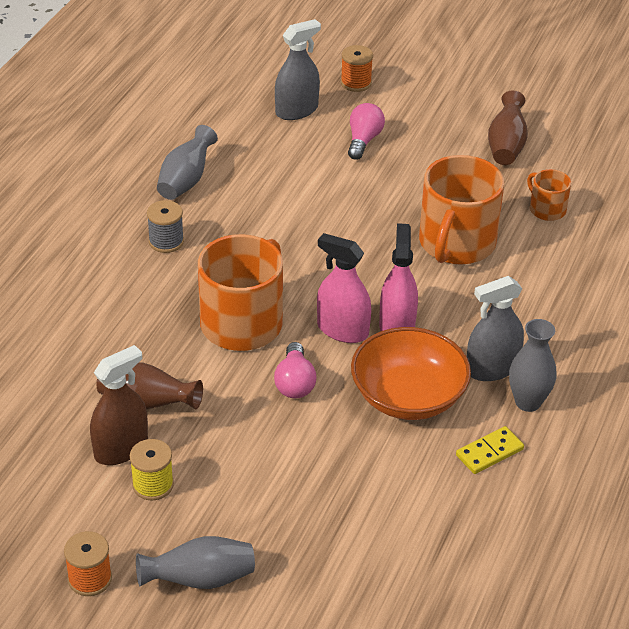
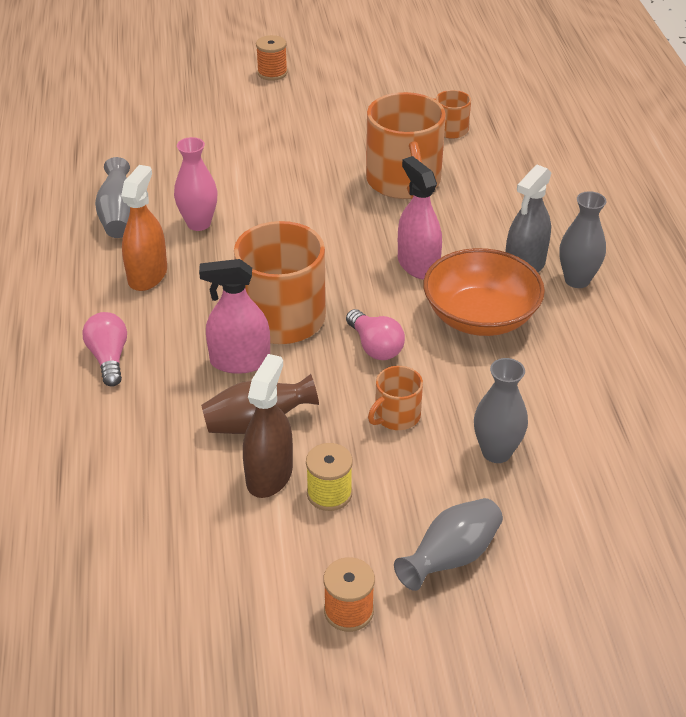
camera: 30 degrees left, 0 degrees up
grey spool [147,200,184,253] -> orange spray bottle [121,165,167,291]
grey spray bottle [275,19,321,120] -> none
pink spray bottle [317,233,371,343] -> pink spray bottle moved to [199,259,270,374]
orange spool [341,45,373,92] -> orange spool moved to [256,35,287,81]
pink light bulb [348,103,385,160] -> pink light bulb moved to [82,312,127,387]
yellow domino [456,426,524,474] -> none
brown vase [488,91,528,165] -> none
none -> pink vase [174,137,218,231]
none -> orange mug [368,366,423,430]
none -> grey vase [474,358,528,463]

